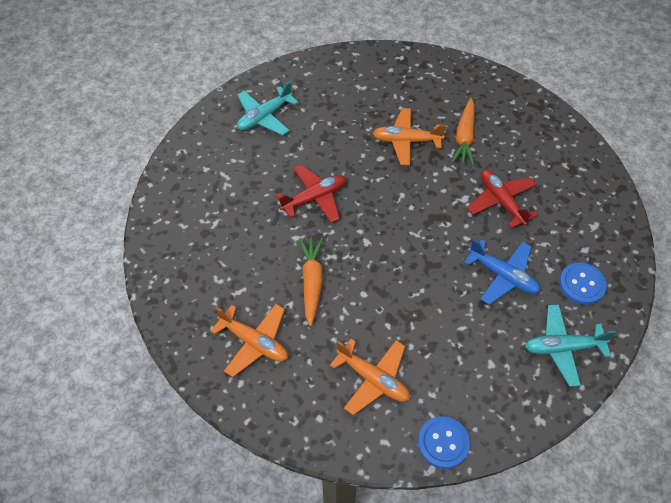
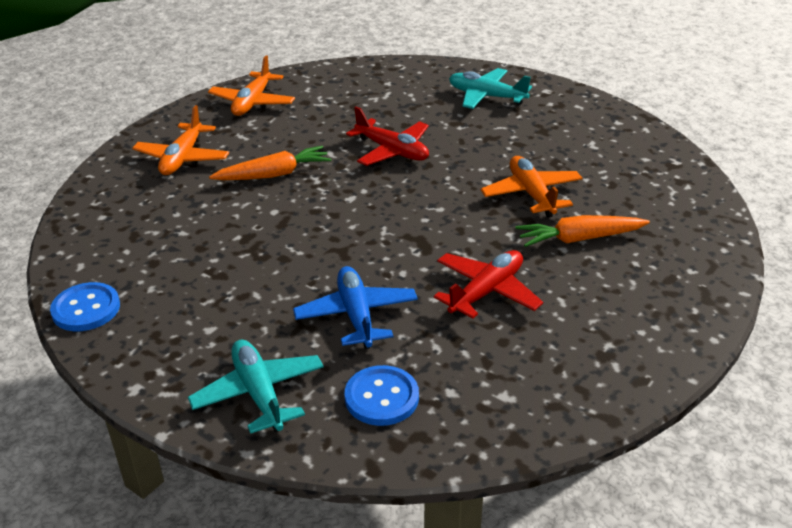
camera: 70 degrees right, 20 degrees down
orange plane [330,339,410,415] -> orange plane moved to [208,55,295,116]
blue plane [464,239,540,305] -> blue plane turned 150 degrees clockwise [293,266,418,349]

